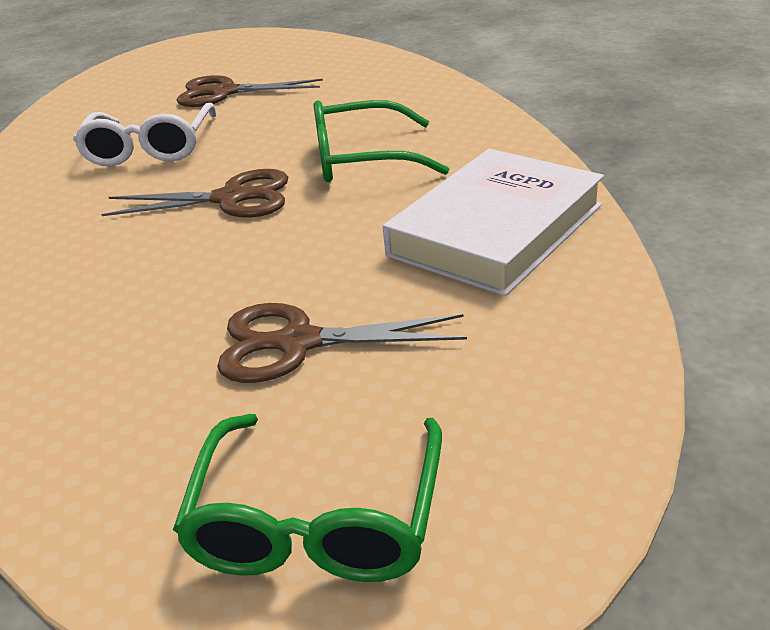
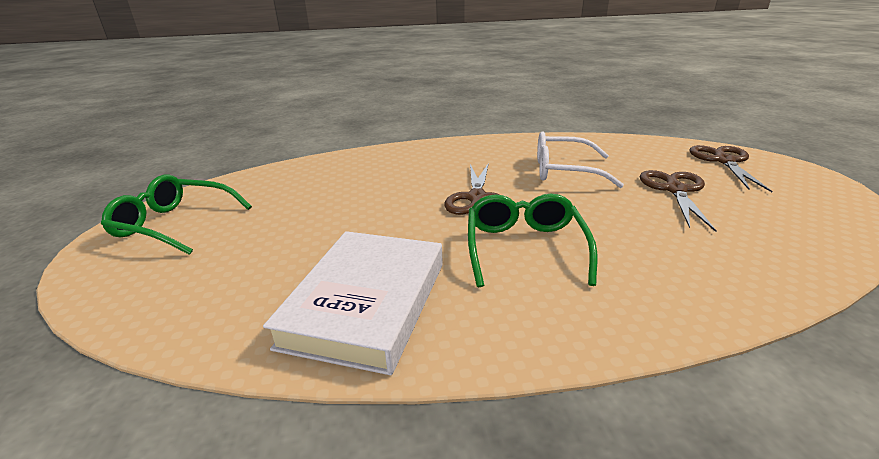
camera: 95 degrees right, 5 degrees down
brown scissors [217,303,467,383] -> brown scissors moved to [689,145,772,192]
white book [383,149,604,296] -> white book turned 60 degrees clockwise [263,231,443,375]

